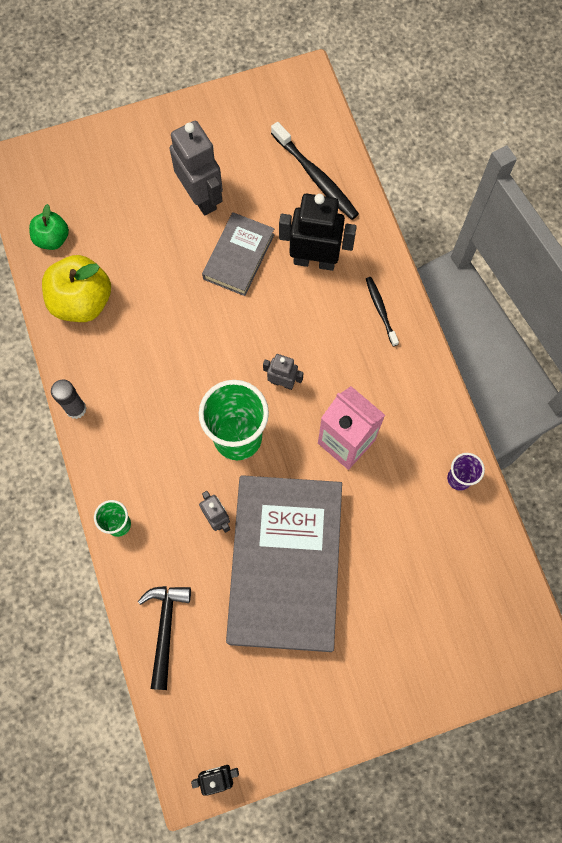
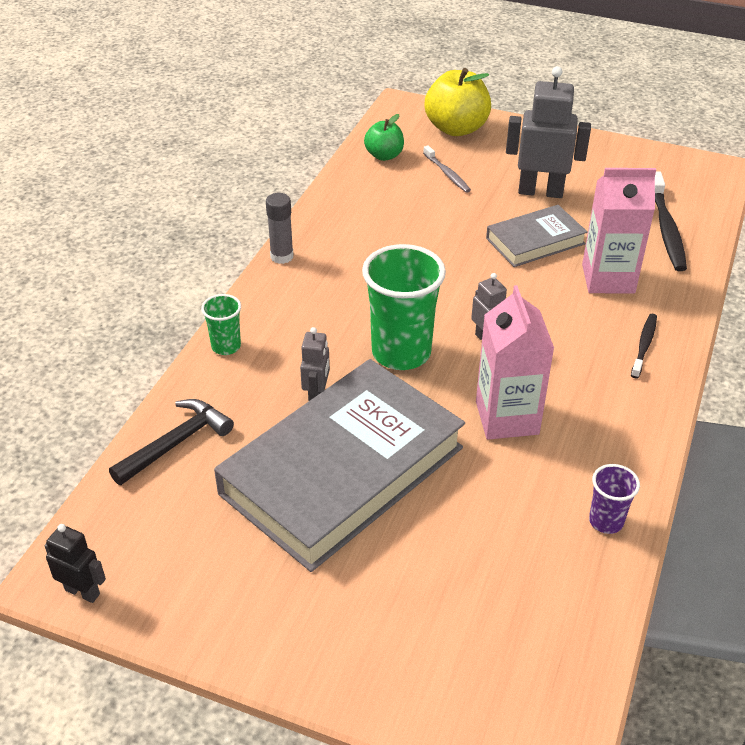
camera: 40 degrees right, 30 degrees down
yellow apple [42,255,111,322] -> yellow apple moved to [425,68,491,136]
grey robot [169,121,223,216] -> grey robot turned 90 degrees counterclockwise [506,66,591,198]
black robot [279,194,357,271] -> pink carton [582,168,656,294]
none -> grey toothbrush [423,145,471,193]

